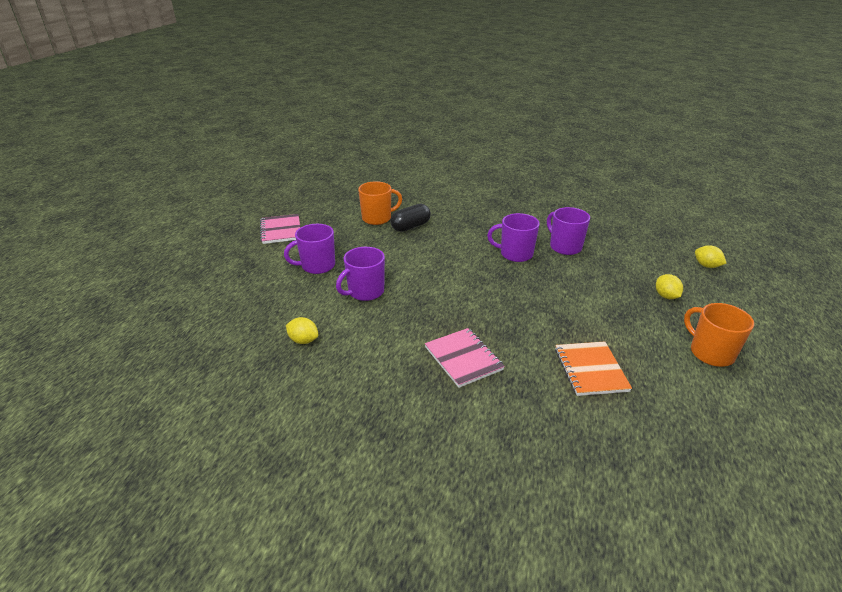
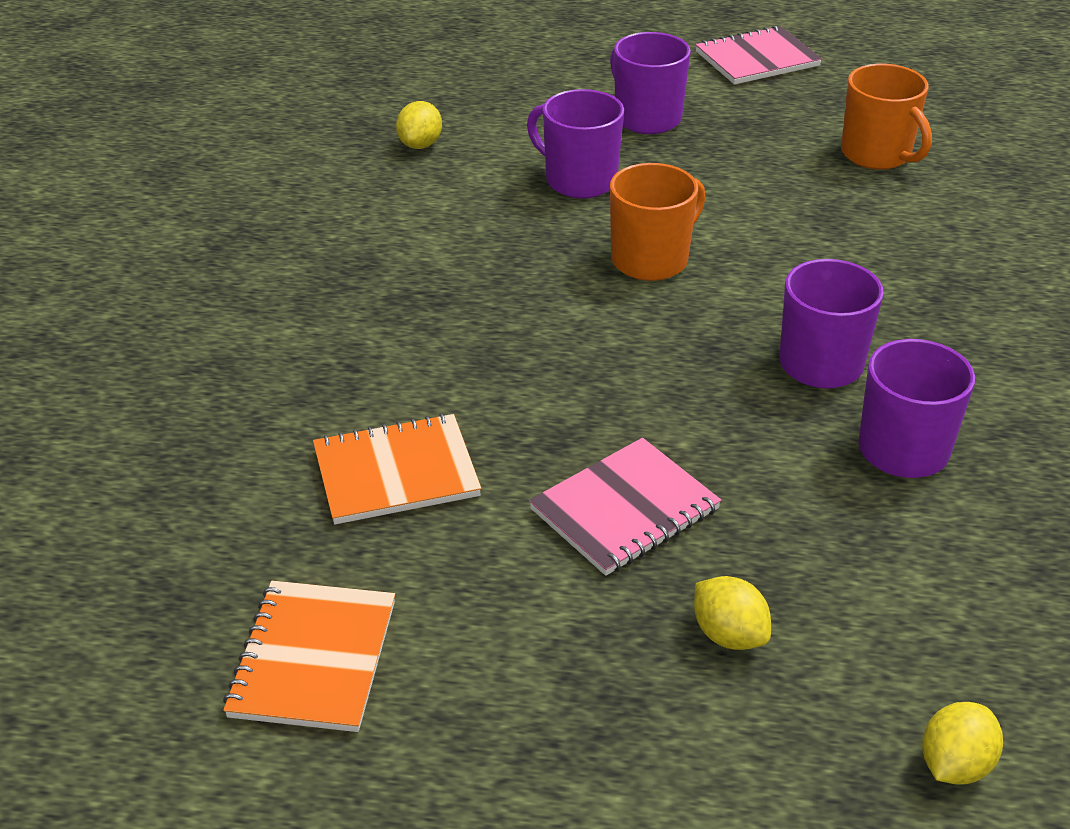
camera: 80 degrees right, 5 degrees up
black capsule [390,204,431,232] -> none
pink notebook [425,328,505,388] -> pink notebook moved to [529,438,722,576]
yellow lemon [656,274,683,299] -> yellow lemon turned 75 degrees clockwise [694,576,771,650]
orange mug [684,303,754,367] -> orange mug moved to [610,163,706,281]
none -> orange notebook [223,581,395,732]

